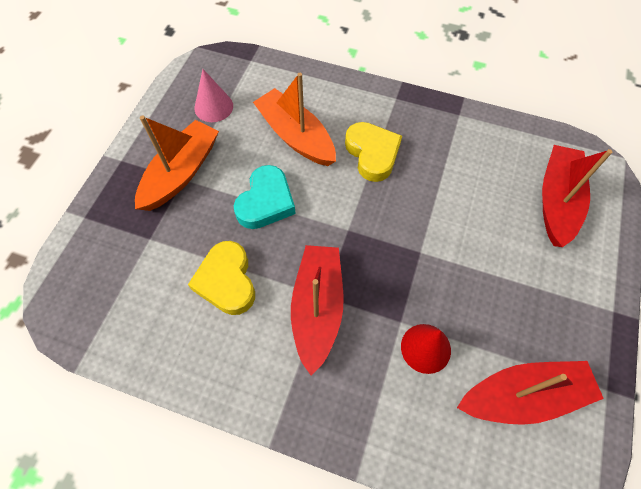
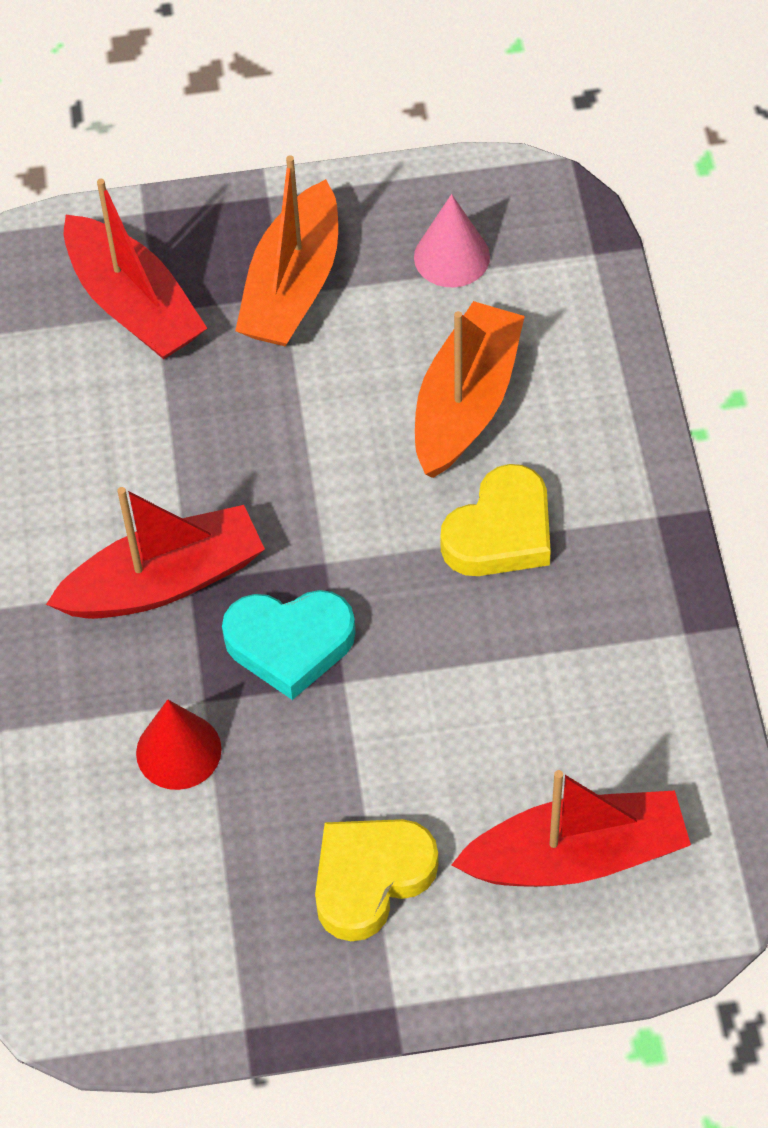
camera: 65 degrees right, 5 degrees down
orange boat [135,116,219,211] -> orange boat turned 105 degrees clockwise [235,155,338,347]
yellow heart [188,241,255,315] -> yellow heart moved to [315,819,438,941]
turquoise heart [234,165,296,229] -> turquoise heart moved to [222,590,356,700]
red boat [457,361,604,425] -> red boat moved to [64,179,207,359]

